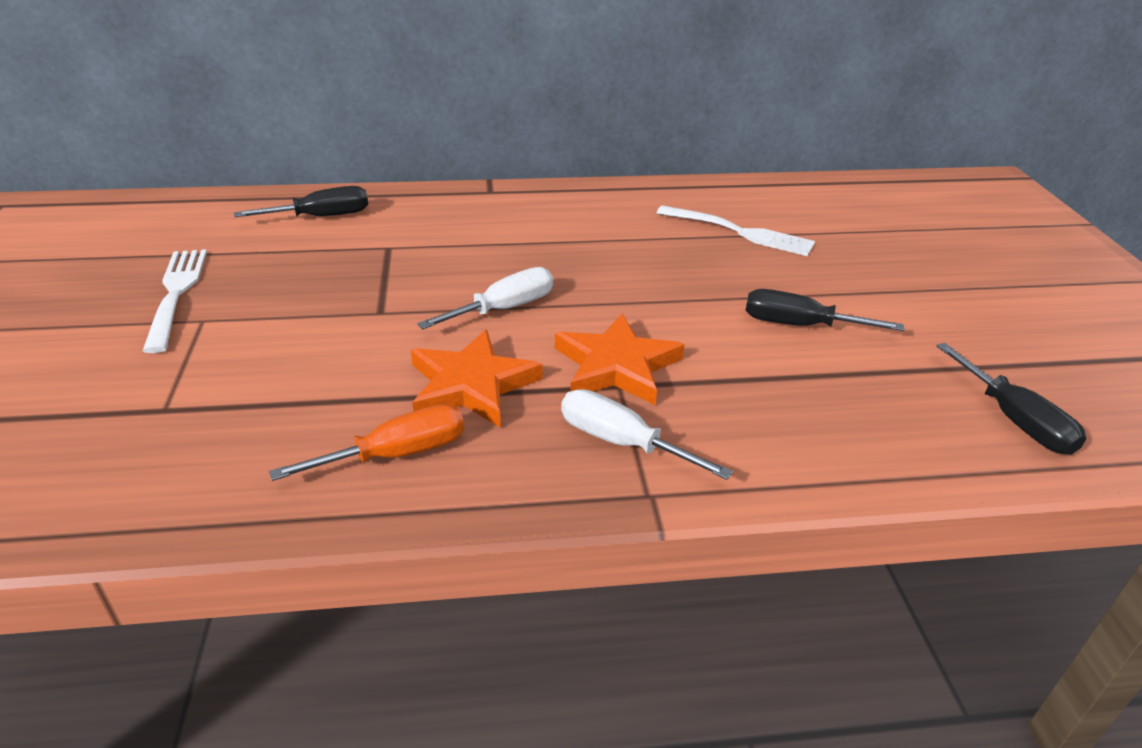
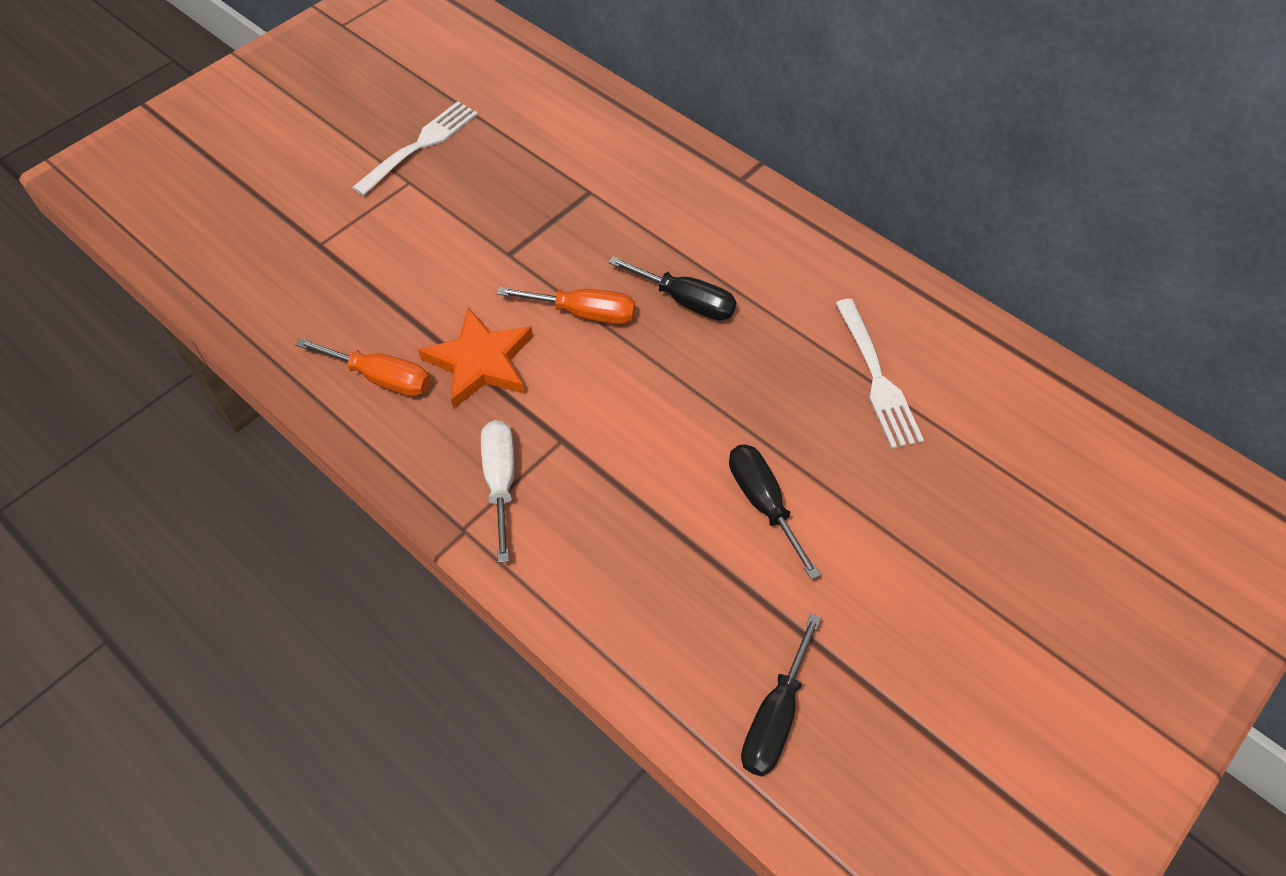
camera: 50 degrees right, 20 degrees up
black screwdriver [234,186,368,217] -> black screwdriver moved to [608,256,736,320]
white screwdriver [417,267,553,329] -> orange screwdriver [497,287,635,324]
orange star [555,313,684,405] -> none

